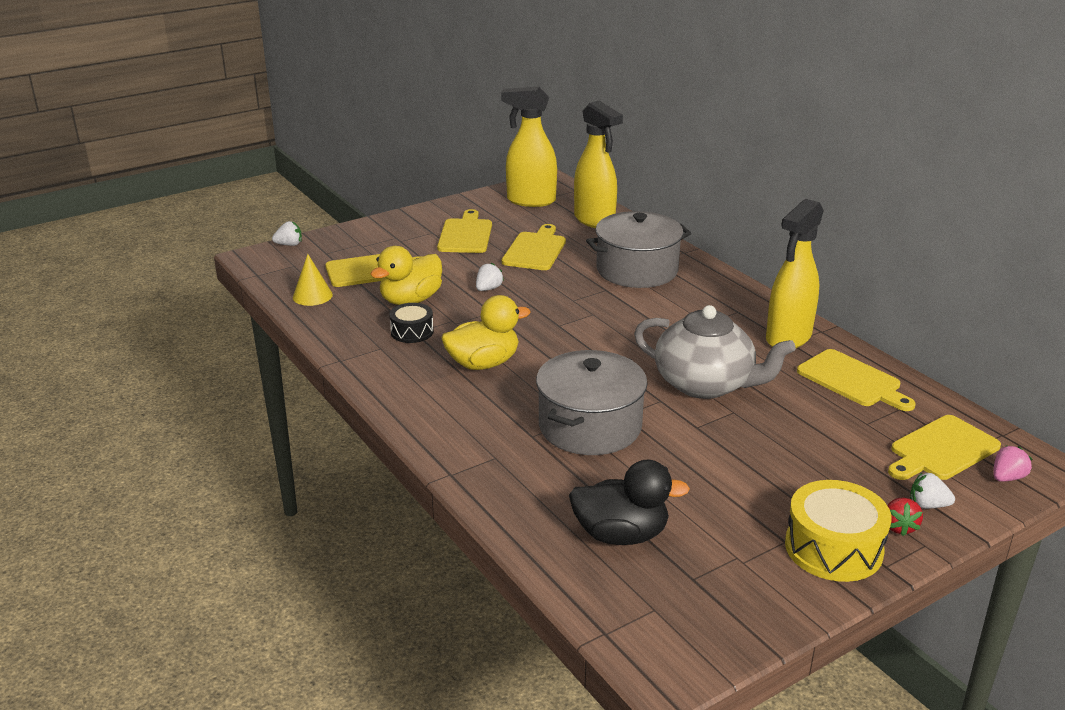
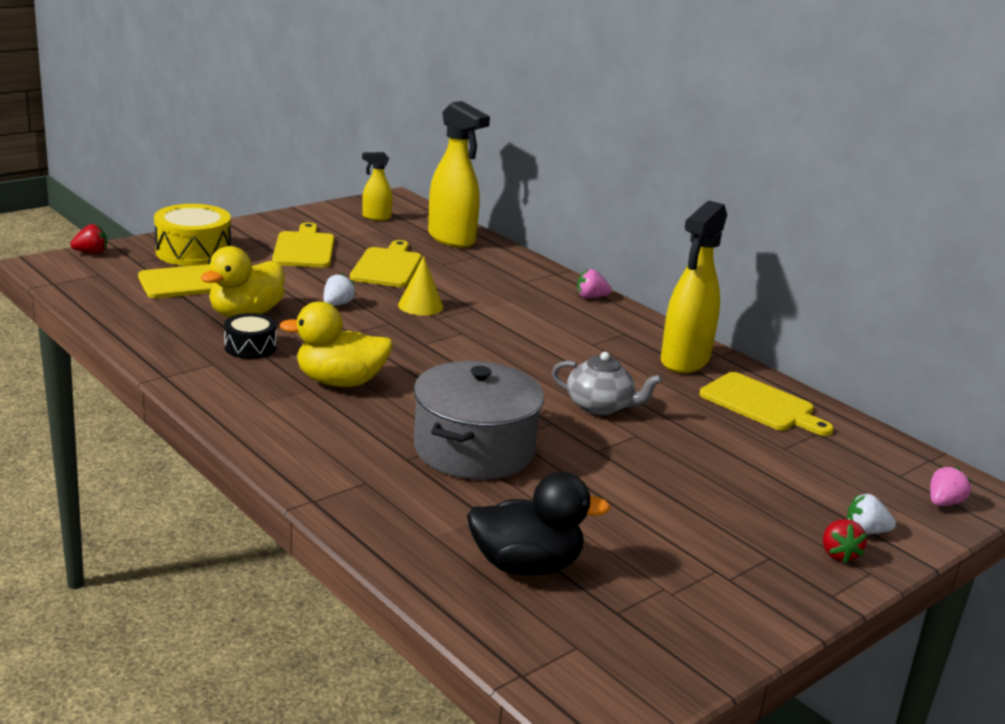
camera: 10 degrees left, 5 degrees down
white strawberry [272,221,302,246] -> red strawberry [70,224,107,254]
yellow cone [293,254,333,306] -> yellow cone moved to [398,256,443,316]
yellow duck [441,295,531,370] -> yellow duck turned 150 degrees counterclockwise [280,301,393,387]
yellow spray bottle [501,87,557,207] -> yellow spray bottle [362,152,392,220], size x0.51
grey pot [586,211,691,288] -> none
grey teapot [634,305,796,399] -> grey teapot [552,352,662,415], size x0.59
yellow drum [785,480,892,582] -> yellow drum moved to [154,204,231,266]
yellow cutting board [888,415,1001,480] -> none
none -> pink strawberry [577,269,612,298]

